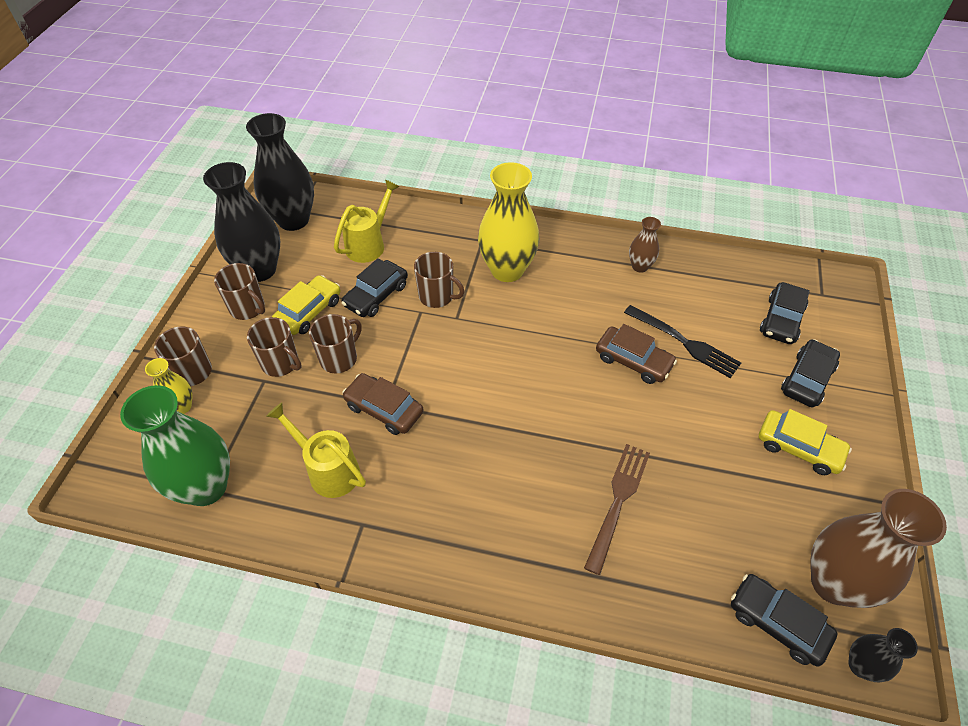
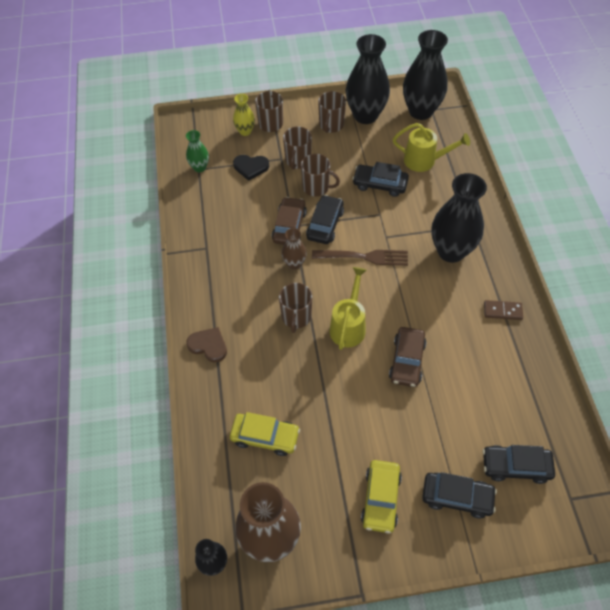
camera: 70 degrees right, 5 degrees up
green vase [120,385,230,506] -> green vase [186,130,209,172], size x0.50
yellow watering can [266,403,366,498] -> yellow watering can moved to [329,267,366,350]
yellow car [272,275,341,335] -> yellow car moved to [230,412,300,456]
brown mug [414,252,465,308] -> brown mug moved to [279,283,312,333]
yellow vase [478,162,539,282] -> black vase [432,173,487,263]
brown fork [584,444,650,575] -> brown fork moved to [312,250,408,266]
black fork [624,305,741,378] -> none
brown vase [629,217,661,273] -> brown vase moved to [282,228,307,270]
black car [731,574,838,666] -> black car moved to [306,195,344,244]
none -> brown heart [186,327,227,363]
none -> black heart [233,155,269,181]
none -> brown domino [484,300,523,320]

